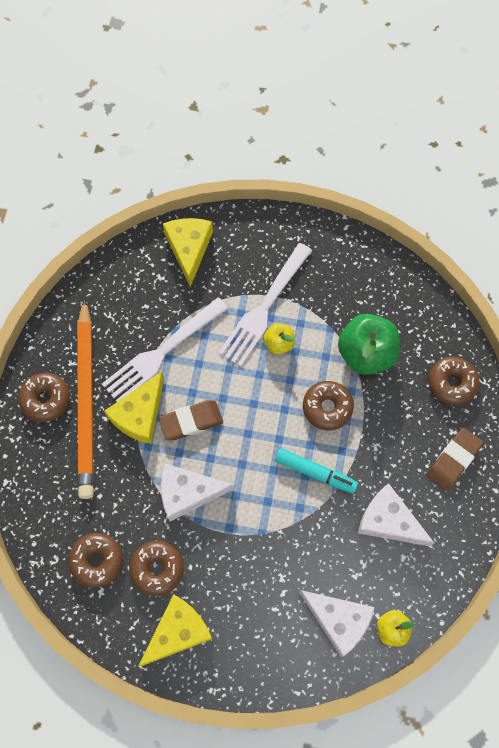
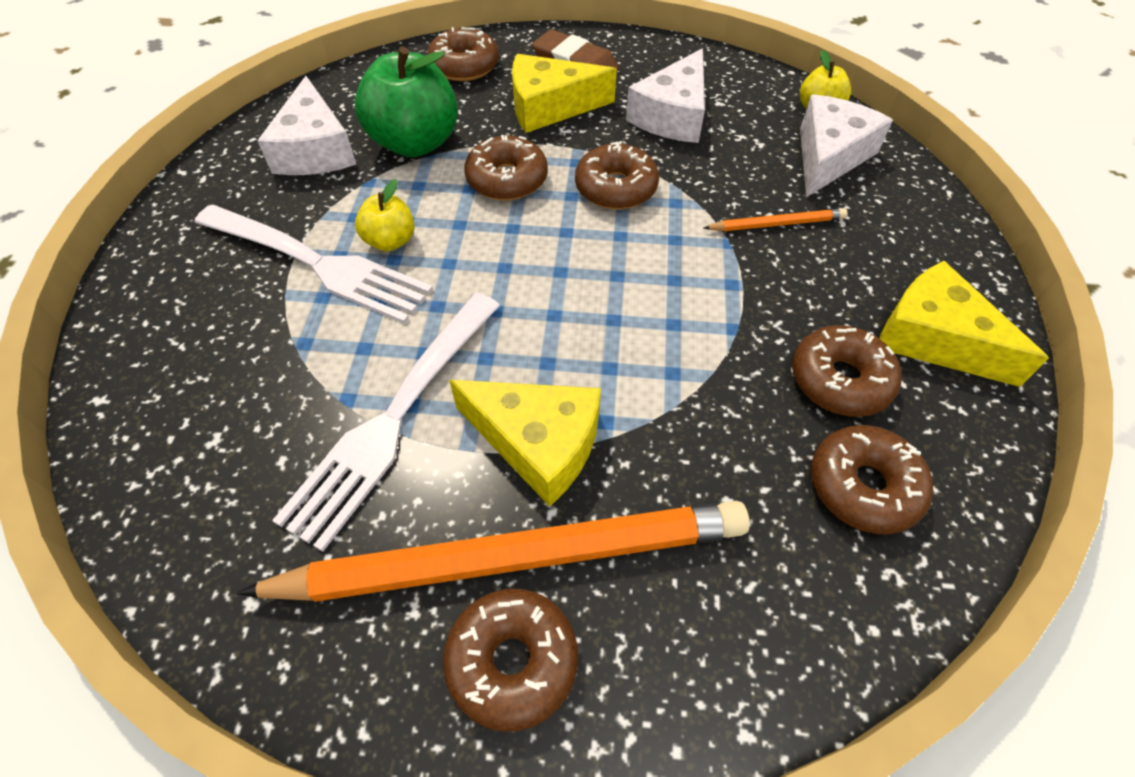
camera: 95 degrees left, 15 degrees down
white fork [102,297,228,402] -> white fork turned 75 degrees clockwise [272,293,500,552]
brown eraser [158,400,223,440] -> none
white cheese [161,463,234,522] -> white cheese moved to [257,76,356,175]
yellow cheese [163,218,213,287] -> yellow cheese moved to [512,54,617,133]
turquoise marker [275,448,358,494] -> brown donut [575,141,659,210]
none -> orange pencil [703,208,848,231]

